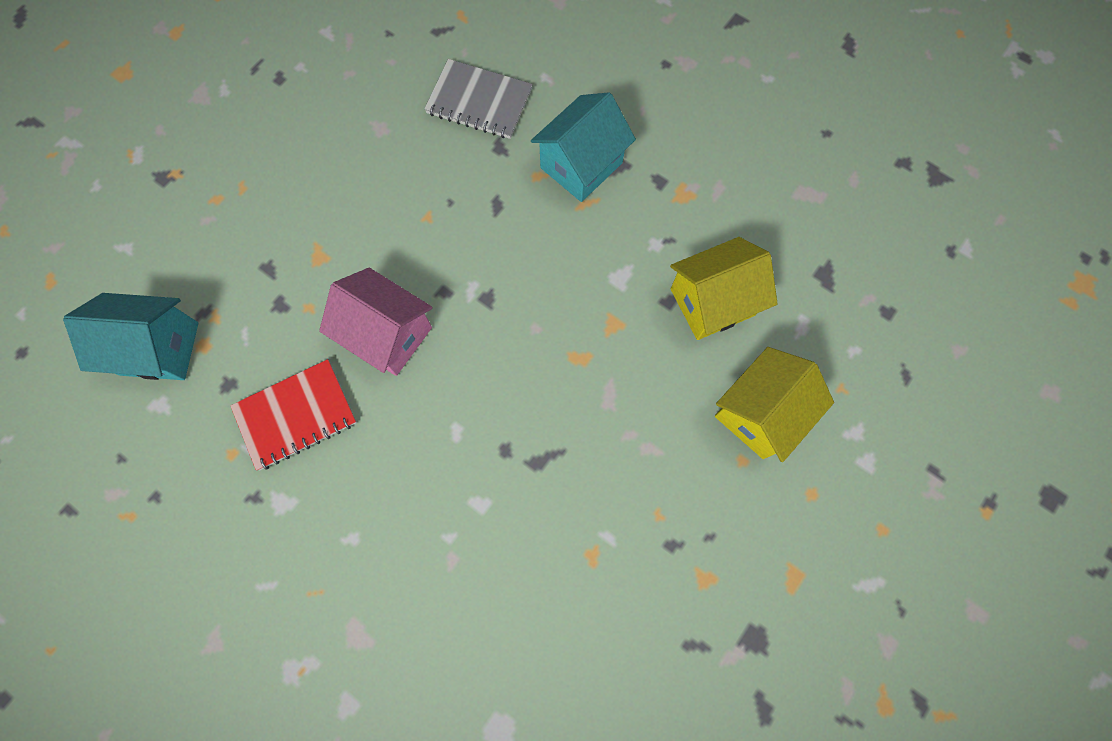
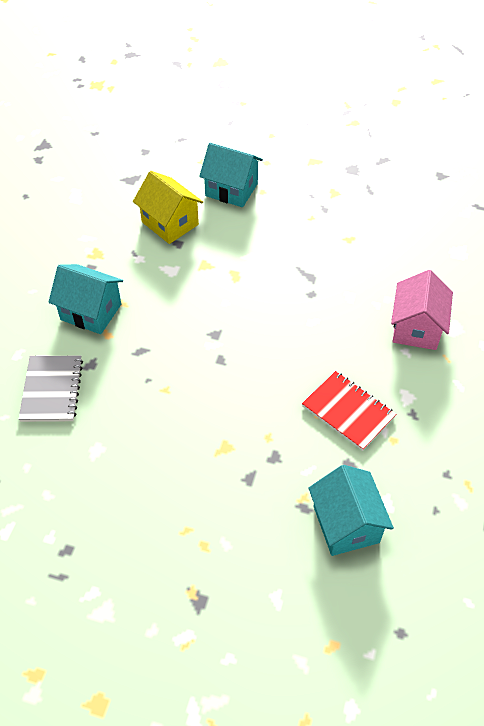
camera: 110 degrees left, 20 degrees down
pink house [319,268,432,376] -> pink house moved to [391,270,453,350]
yellow house [715,347,834,462] -> turquoise house [199,143,263,207]

